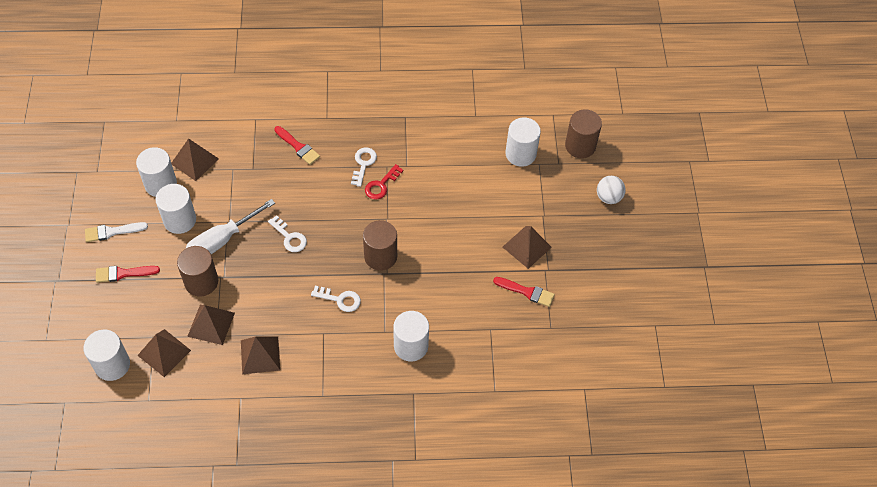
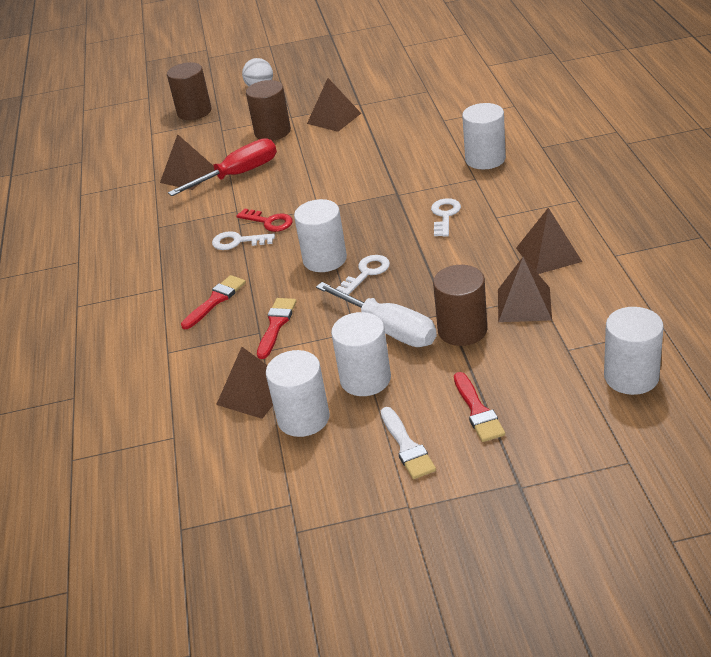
camera: 90 degrees left, 20 degrees down
brown pyramid [137,329,191,377] -> brown pyramid moved to [160,134,215,190]
brown cylinder [363,220,397,271] -> brown cylinder moved to [246,80,291,141]
red brush [493,277,555,307] -> red brush moved to [257,298,296,359]
white cylinder [506,117,541,167] -> white cylinder moved to [294,199,347,272]
none -> red screwdriver [168,138,277,196]

